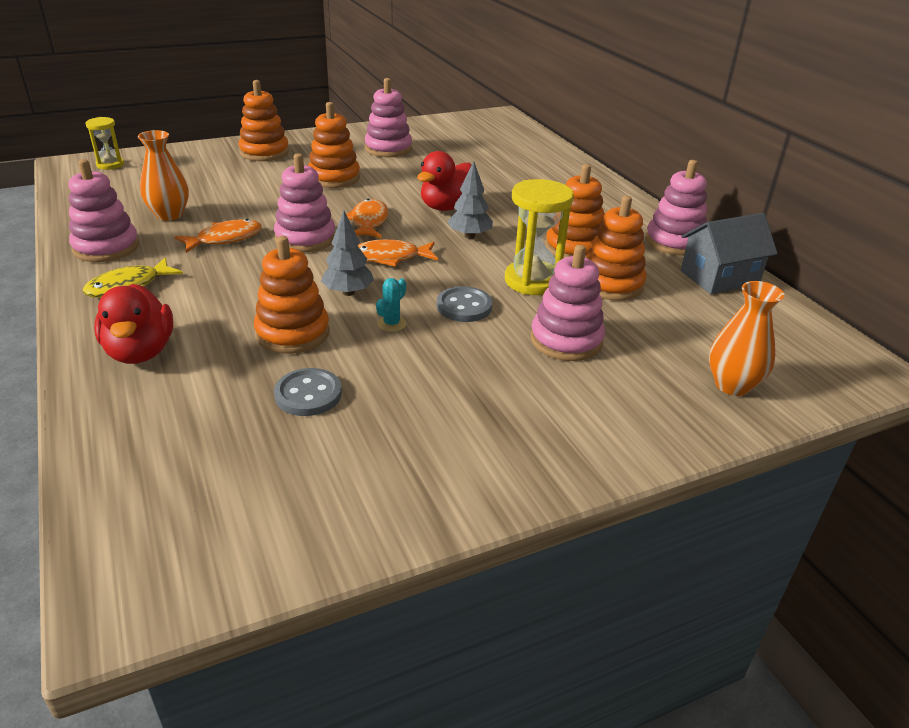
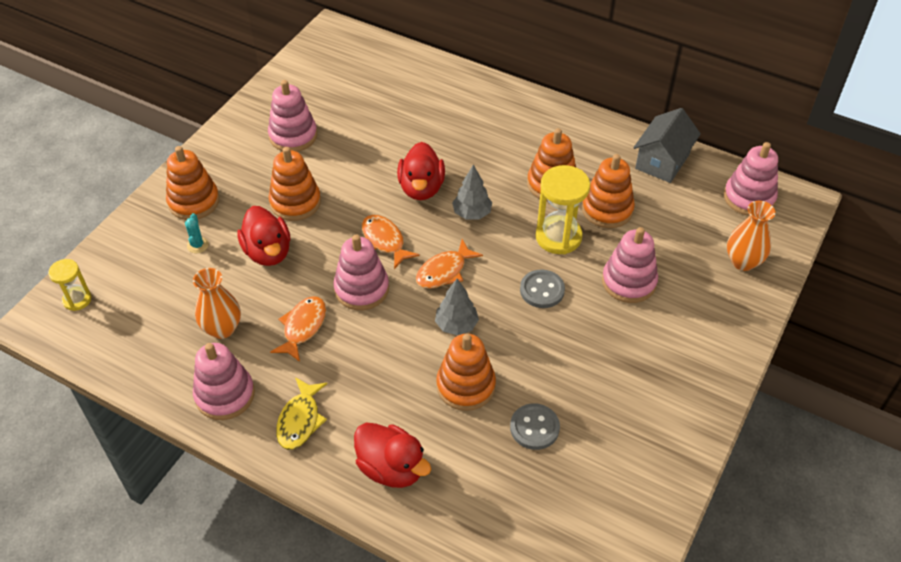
camera: 35 degrees left, 15 degrees up
turquoise cactus [376,278,406,332] -> turquoise cactus moved to [185,213,209,253]
pink stacking toy [646,160,707,255] -> pink stacking toy moved to [724,142,778,216]
none -> red duck [237,206,290,266]

